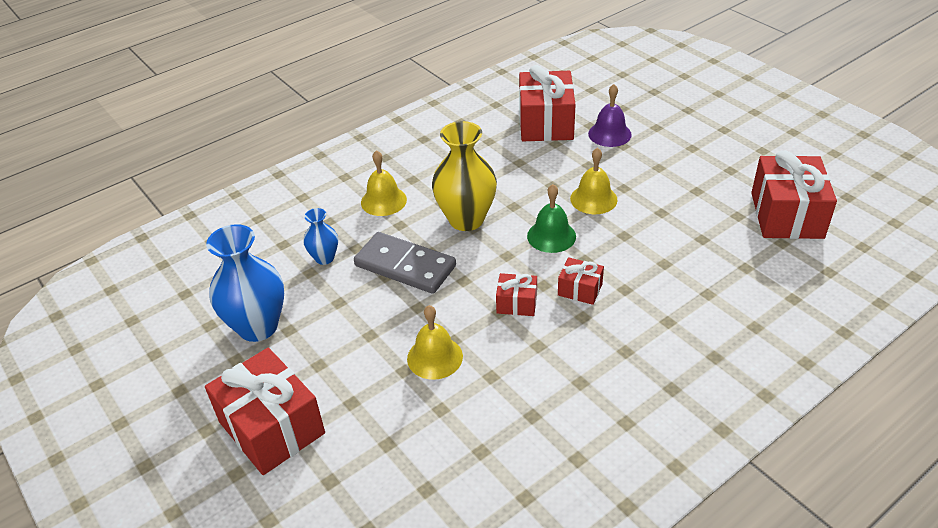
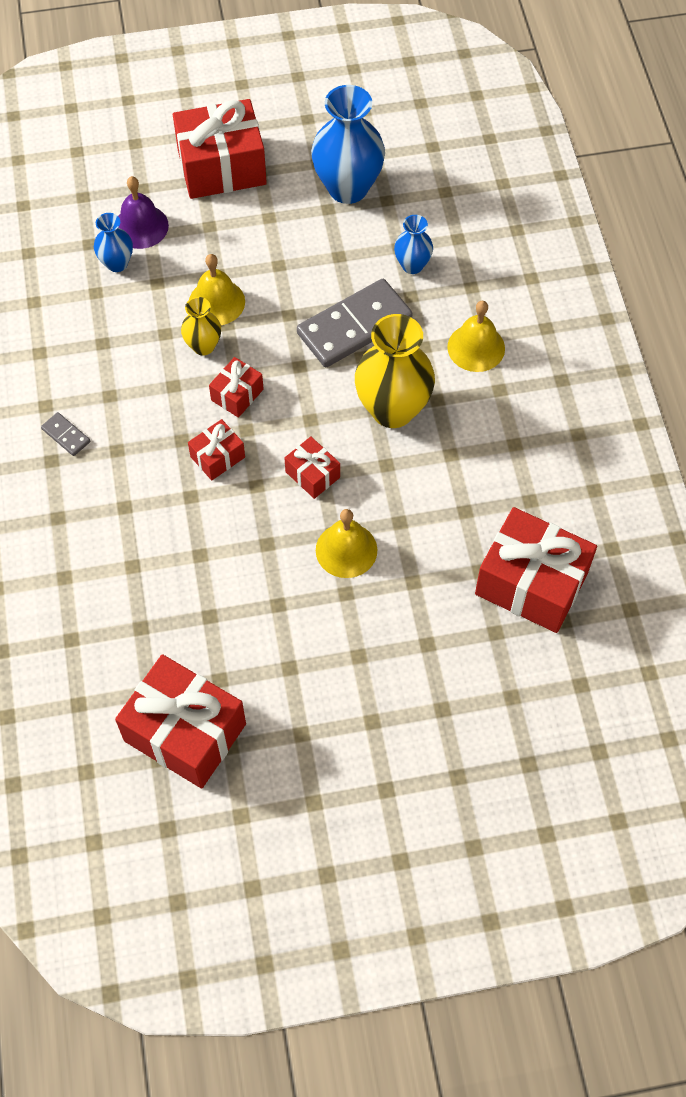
camera: 115 degrees right, 20 degrees up
green bell [527,184,576,253] -> red gift [285,436,340,499]
purple bell [588,84,632,147] -> purple bell moved to [118,176,169,249]
none -> grey domino [41,412,90,456]
none -> blue vase [94,213,133,272]
none -> yellow vase [181,297,221,356]

